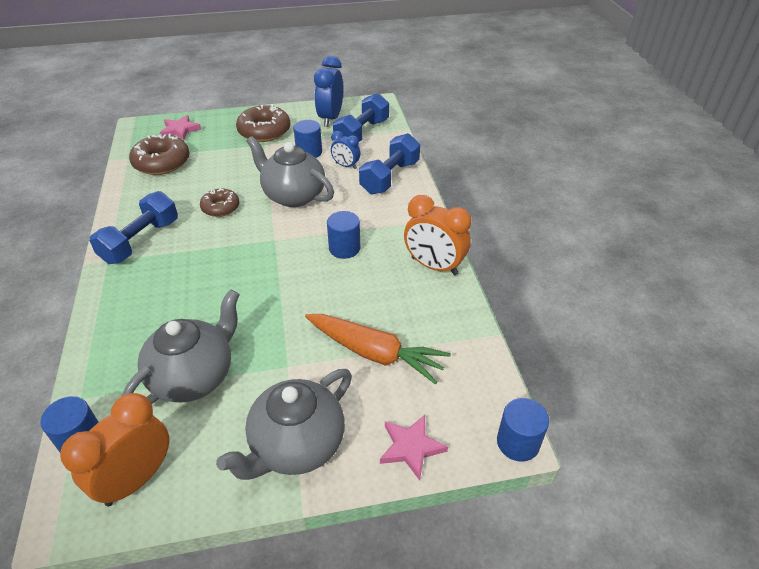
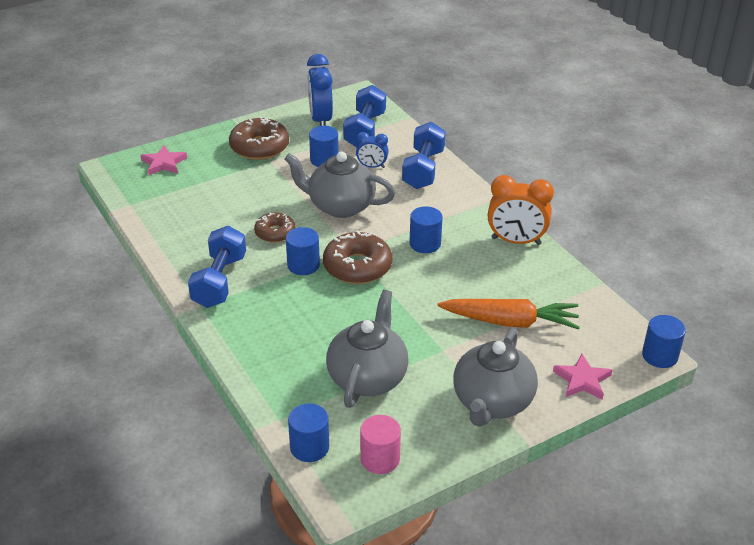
camera: 20 degrees left, 5 degrees down
orange clock [60,393,169,506] -> pink cylinder [360,415,401,474]
brown donut [129,134,190,175] -> brown donut moved to [323,230,392,284]
none -> blue cylinder [286,227,320,275]

